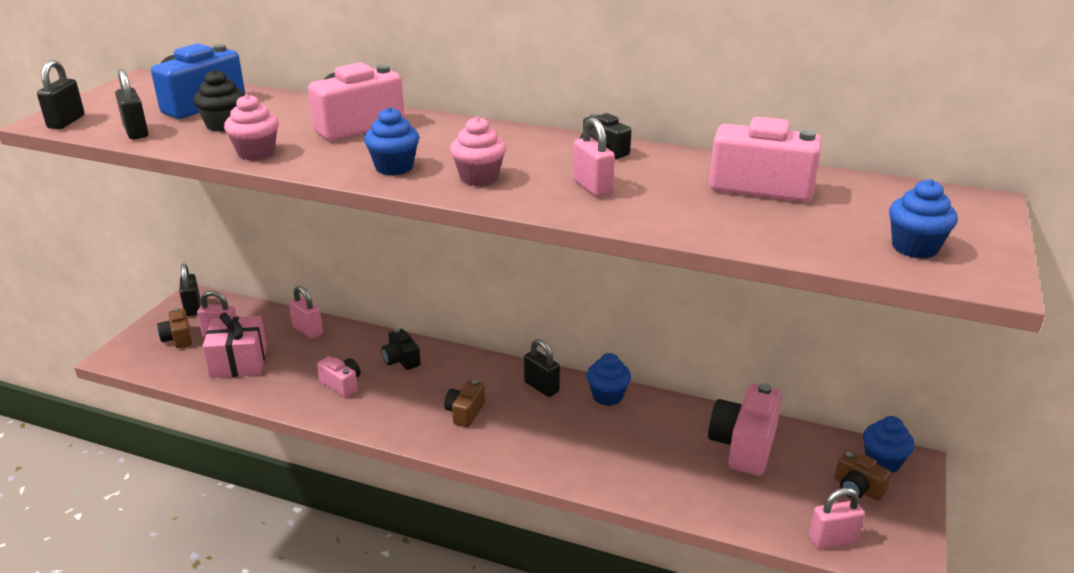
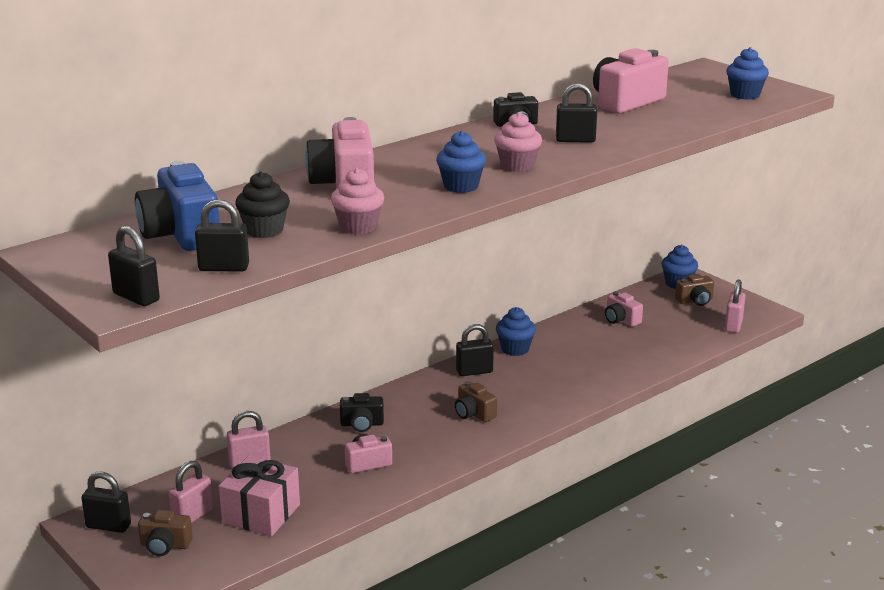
camera: 60 degrees left, 5 degrees down
pink padlock [573,117,615,197] -> black padlock [556,83,597,143]
pink camera [708,383,782,476] -> pink camera [605,292,643,327], size x0.55

